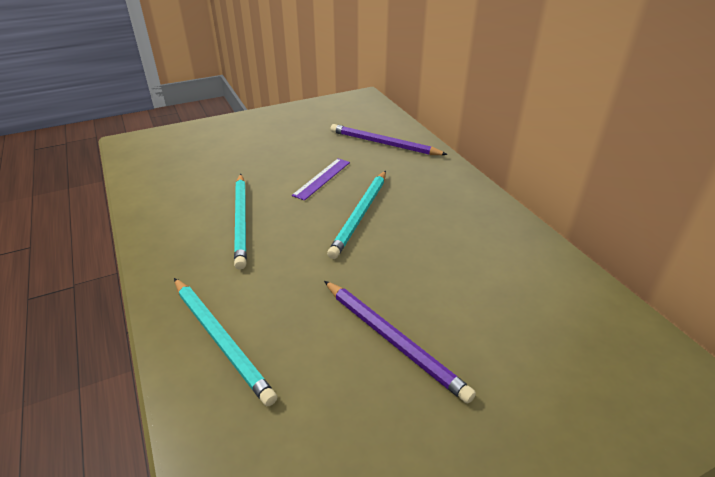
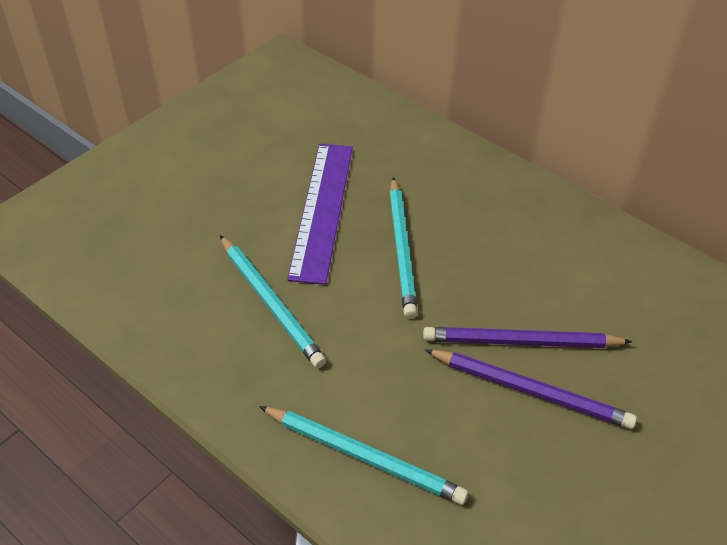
camera: 25 degrees left, 10 degrees up
purple ruler [292,158,350,201] -> purple ruler [287,144,353,285], size x1.83
purple pencil [330,124,448,155] -> purple pencil moved to [423,327,632,348]

